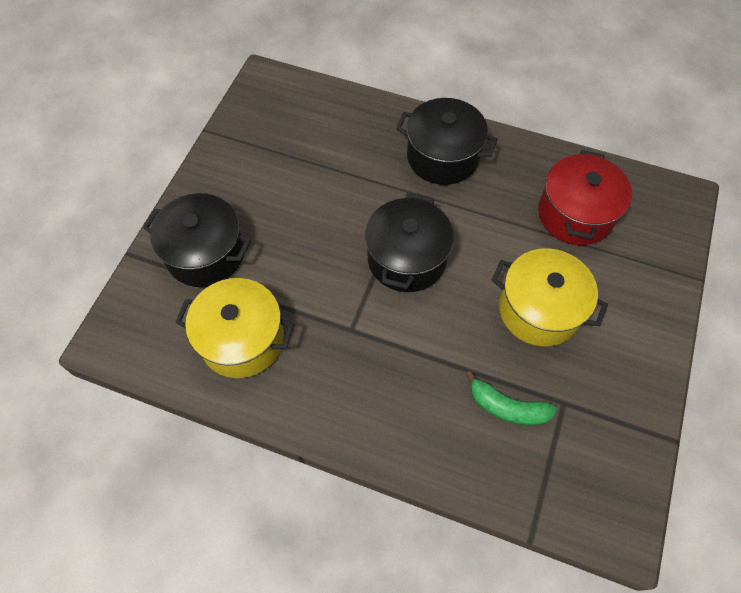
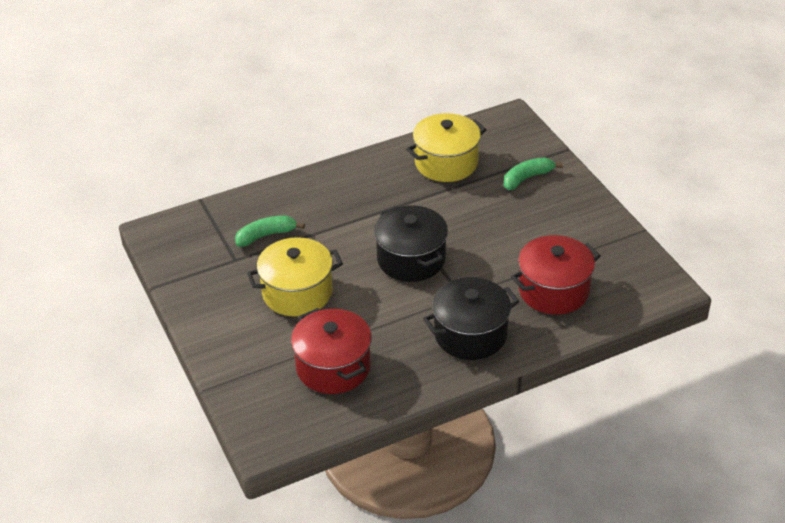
camera: 135 degrees right, 20 degrees down
black pot [143,193,251,287] -> green banana [504,157,563,190]
none -> red pot [511,235,601,315]

